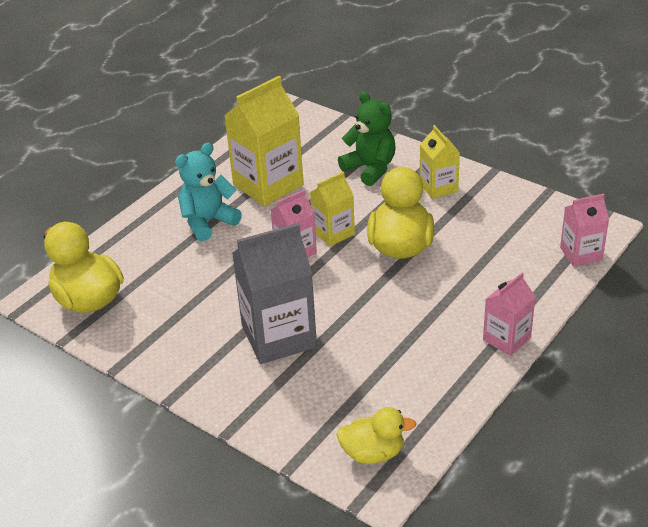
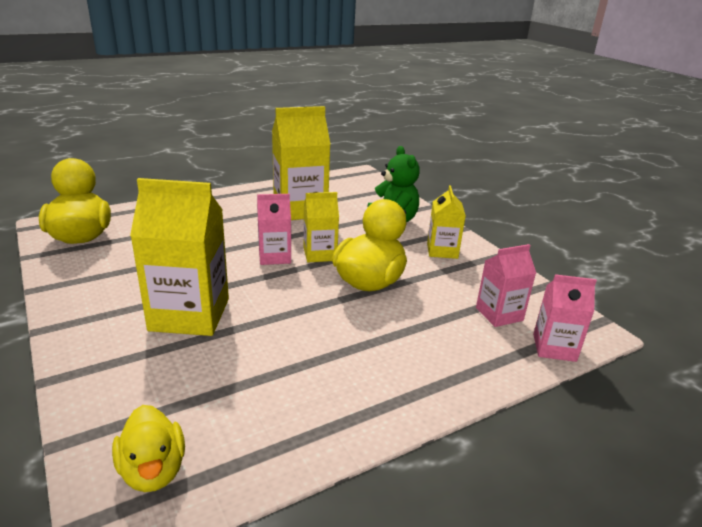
camera: 20 degrees right, 10 degrees down
turquoise teddy bear [175,143,242,241] -> none
grey carton [232,223,317,364] -> yellow carton [130,178,229,336]
yellow duck [336,407,416,464] -> yellow duck turned 45 degrees clockwise [112,405,185,492]
pink carton [483,273,535,356] -> pink carton moved to [476,244,536,327]

